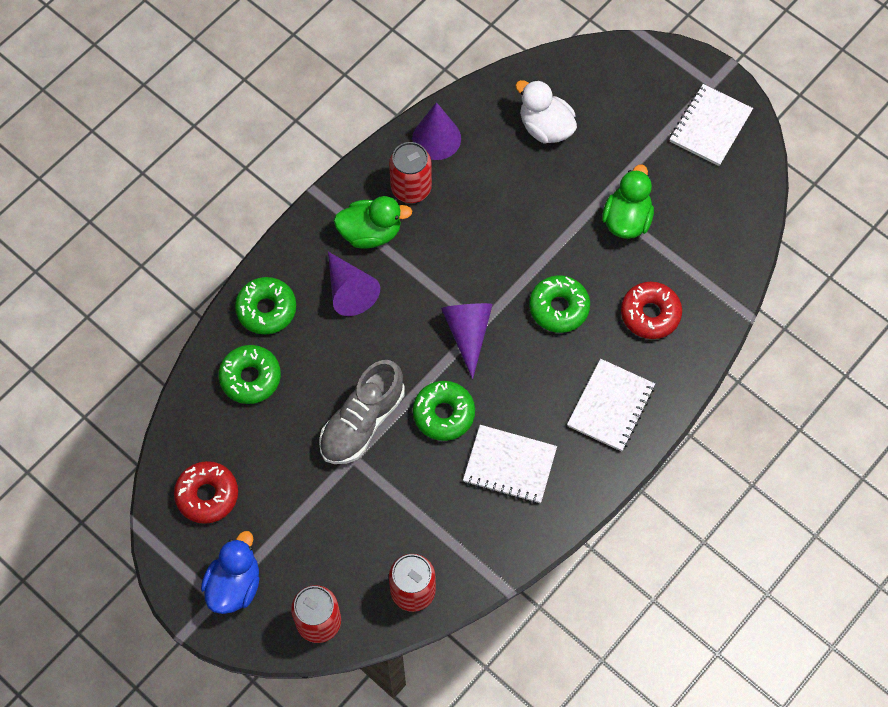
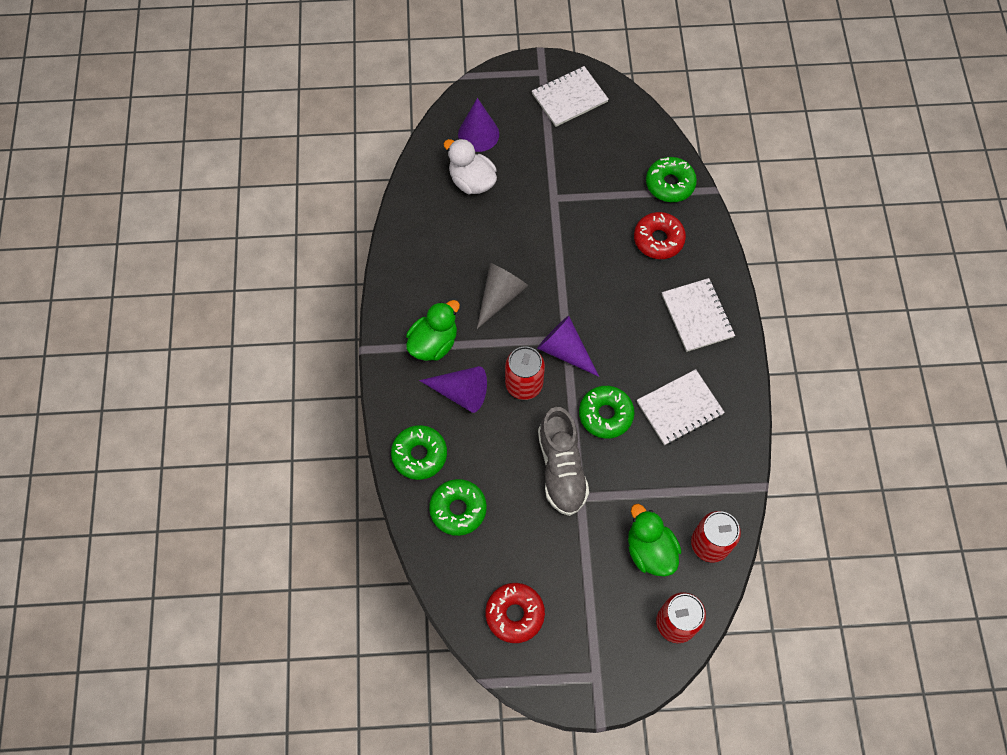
camera: 45 degrees left, 0 degrees up
blue duck [201,531,260,614] -> none
red can [389,142,432,203] -> red can moved to [505,346,545,400]
purple cone [412,102,461,160] -> purple cone moved to [458,98,499,152]
white duck [515,80,577,144] -> white duck turned 45 degrees clockwise [443,138,497,194]
green donut [529,275,590,333] -> green donut moved to [646,157,697,202]
green duck [602,164,654,239] -> green duck moved to [628,504,681,576]
white notebook [670,84,753,166] -> white notebook turned 75 degrees clockwise [532,66,609,127]
none -> grey cone [477,263,528,329]

